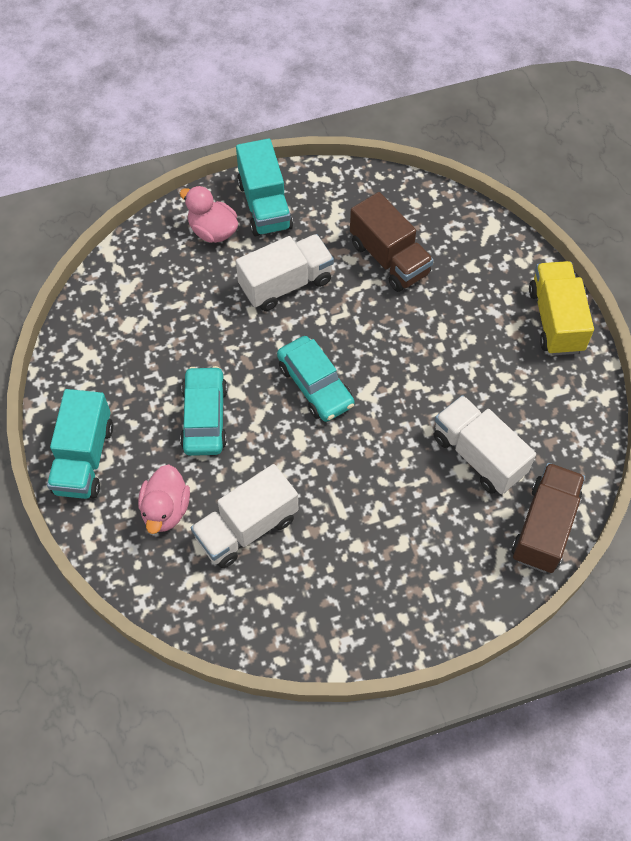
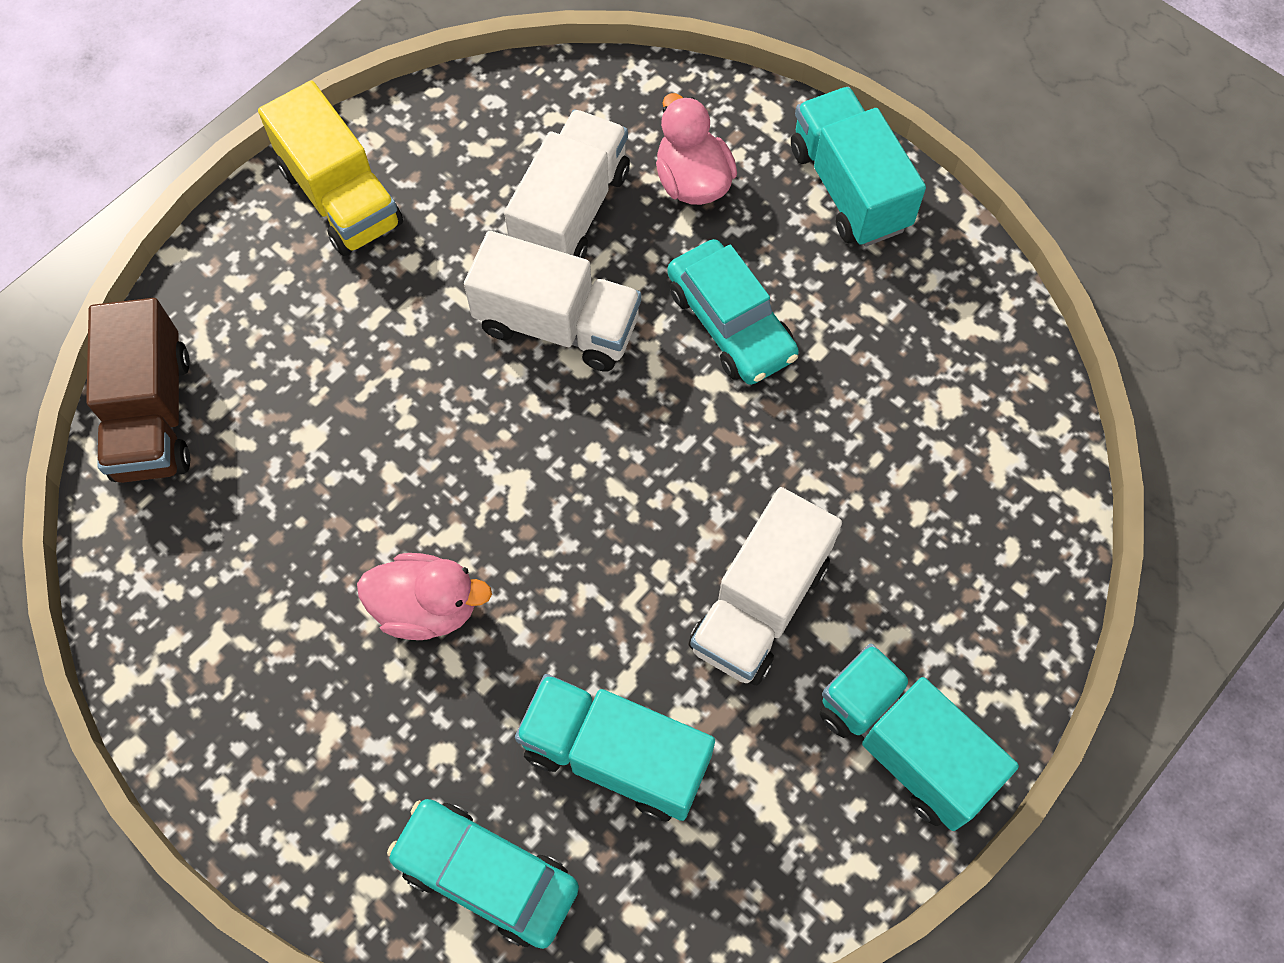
camera: 150 degrees right, 5 degrees up
pink duck [180,186,238,243] -> pink duck moved to [357,553,492,640]
turquoise car [277,336,354,422] -> turquoise car moved to [387,799,579,949]
brown truck [350,192,434,292] -> turquoise truck [515,674,715,821]
white truck [434,395,536,494] -> white truck moved to [464,231,641,371]
yellow truck [529,261,594,356] -> yellow truck moved to [258,81,403,256]

